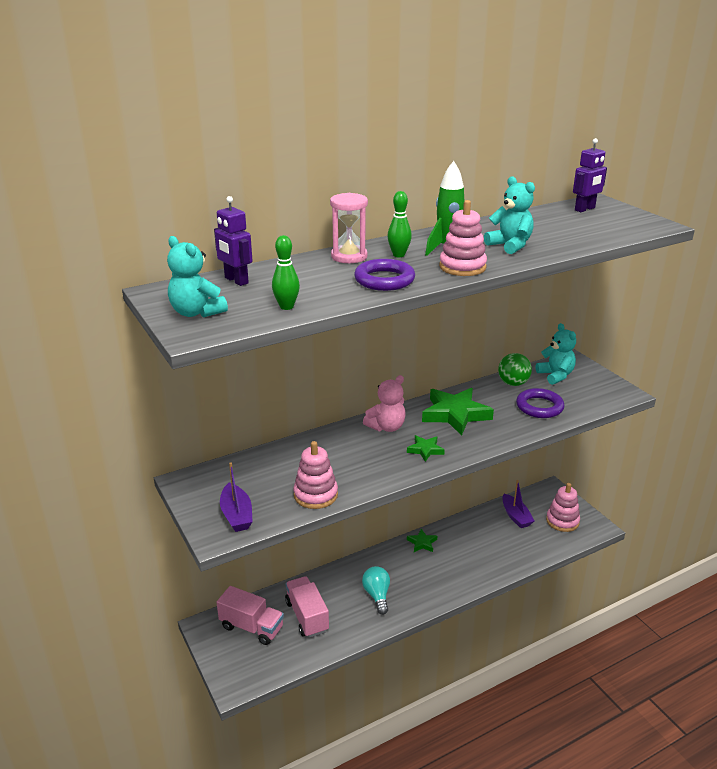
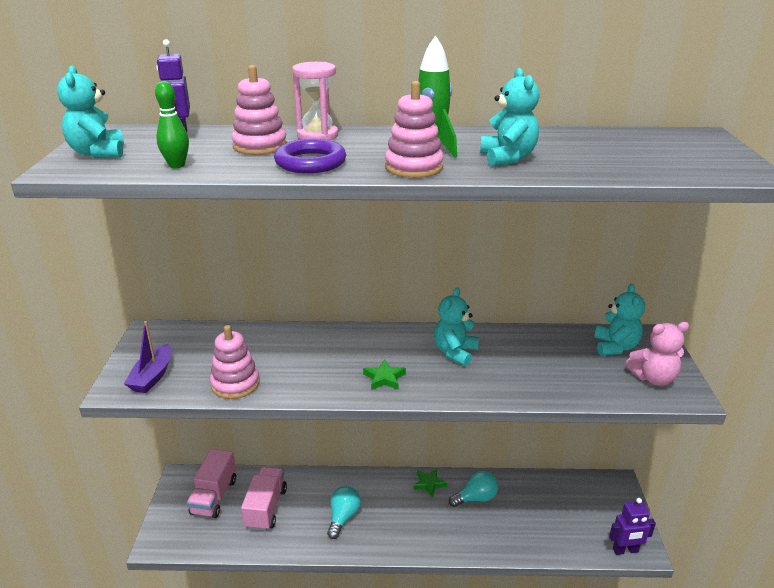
camera: 30 degrees right, 0 degrees up
pink truck [216,586,284,645] -> pink truck turned 45 degrees clockwise [187,449,236,518]
pink teddy bear [363,375,406,432] -> pink teddy bear moved to [625,322,689,386]
green bowling pin [387,191,412,257] -> none
green star [422,388,494,436] -> turquoise teddy bear [434,287,479,366]
green ball [498,353,532,386] -> none
purple boat [502,480,534,528] -> none
purple ring [516,388,564,418] -> none
pink stacking toy [546,483,580,532] -> pink stacking toy moved to [231,65,287,155]
purple robot [573,138,607,212] -> purple robot moved to [609,498,656,555]
none -> turquoise light bulb [449,471,498,507]

